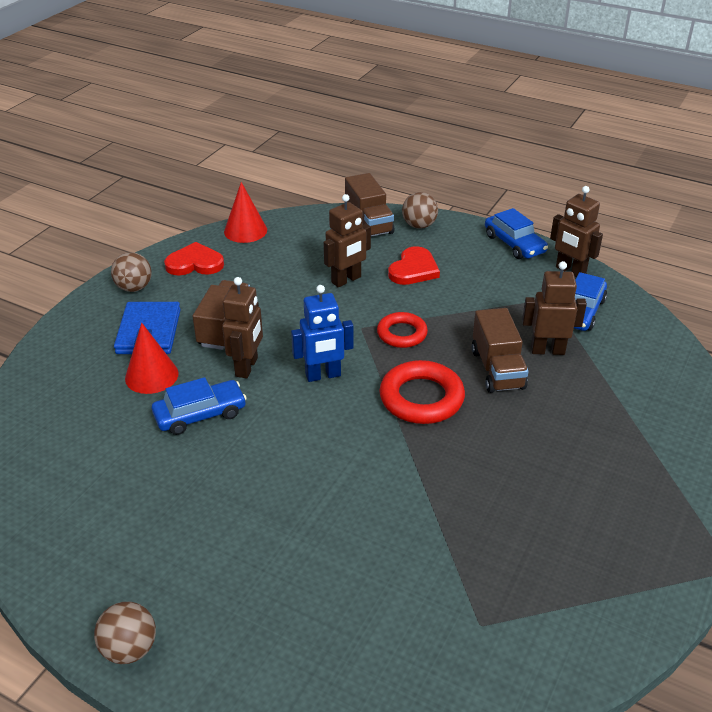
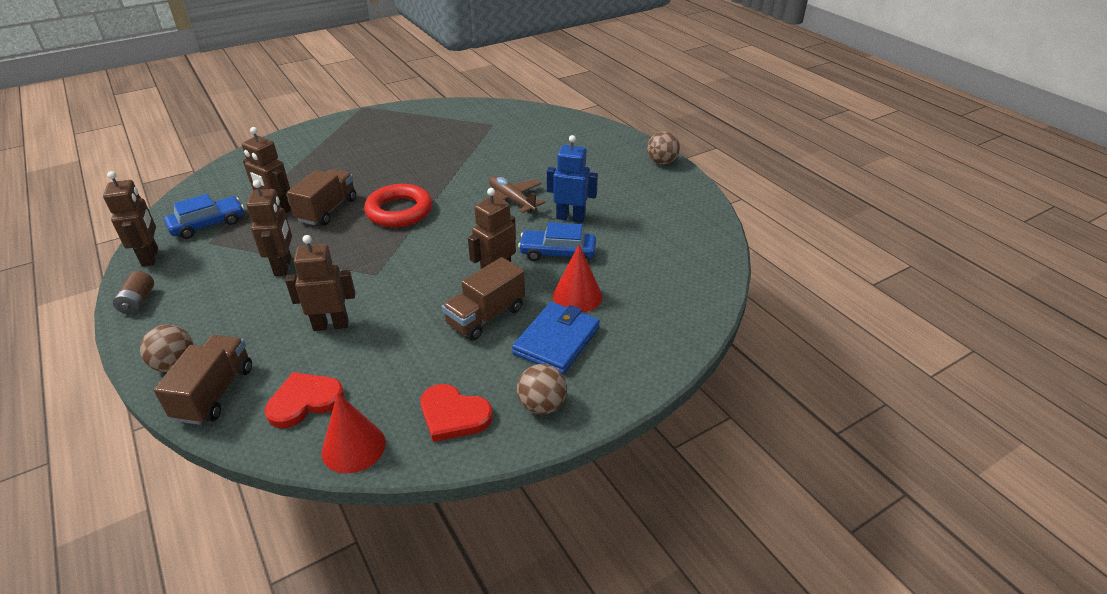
camera: 150 degrees left, 0 degrees up
blue robot [291,285,354,382] -> blue robot moved to [547,135,598,223]
red ring [377,312,428,348] -> none
red heart [388,246,440,285] -> red heart moved to [265,372,344,428]
blue car [485,208,548,259] -> brown battery [113,271,154,315]
none -> brown robot [246,180,292,276]
none -> brown plane [483,176,545,213]

